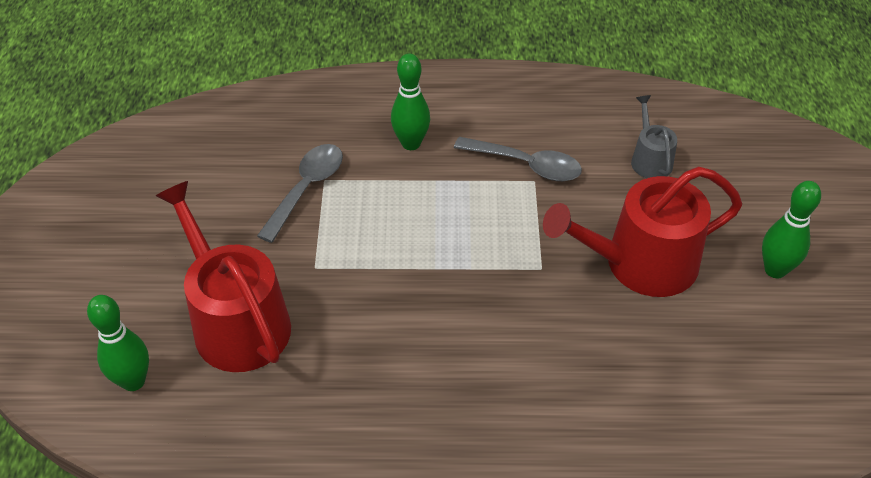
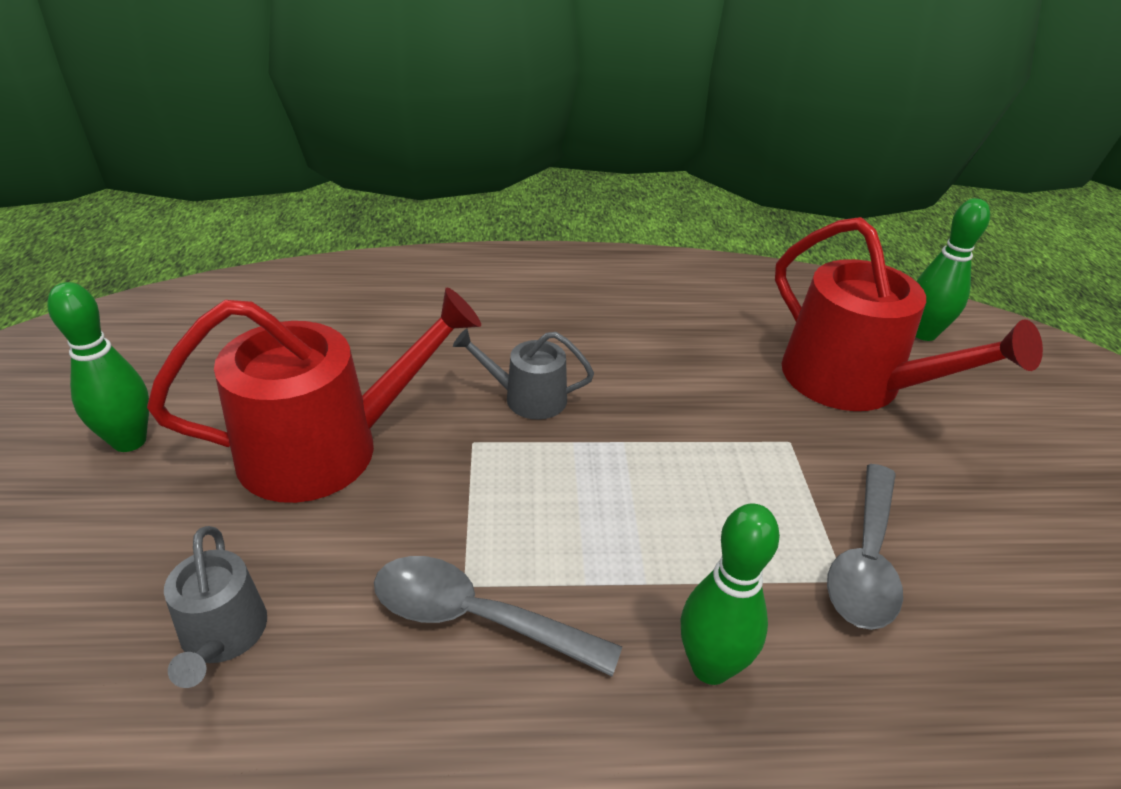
camera: 175 degrees right, 10 degrees down
none -> grey watering can [453,329,594,420]

